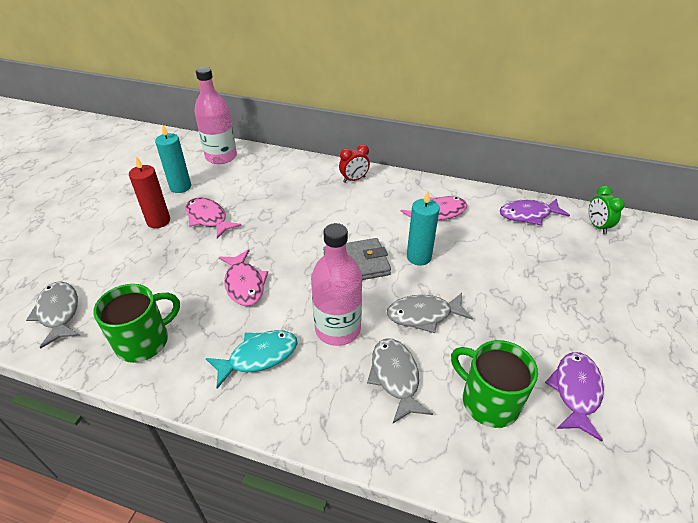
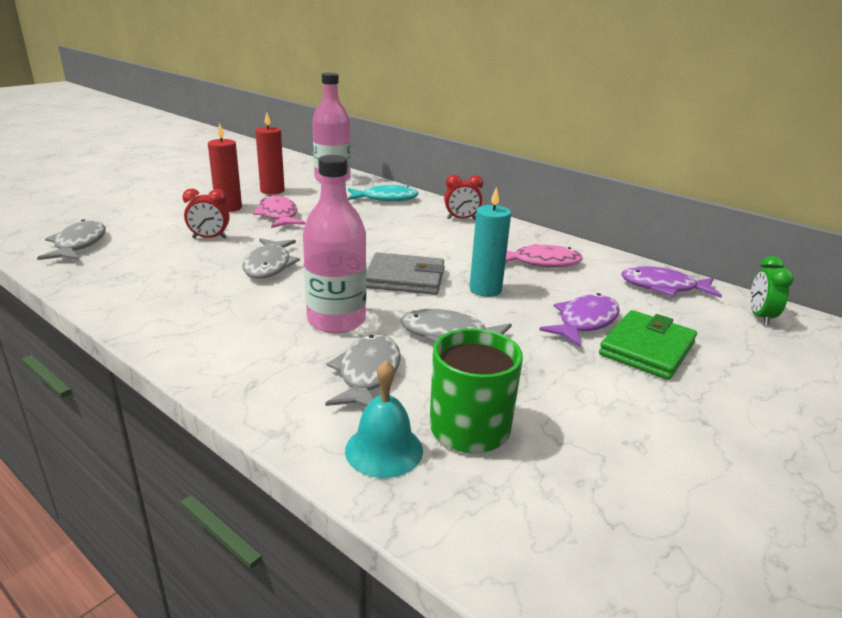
camera: 20 degrees right, 15 degrees down
green mug [93,284,180,363] -> none
turquoise candle [155,124,191,193] -> red candle [255,112,285,195]
turquoise fish [206,330,298,389] -> turquoise fish moved to [348,185,419,201]
pink fish [218,249,268,306] -> grey fish [242,238,300,279]
purple fish [545,352,604,441] -> purple fish moved to [539,293,620,347]
none -> red clock [182,189,229,239]
none -> turquoise bell [345,360,423,478]
none -> green wallet [599,310,697,380]

